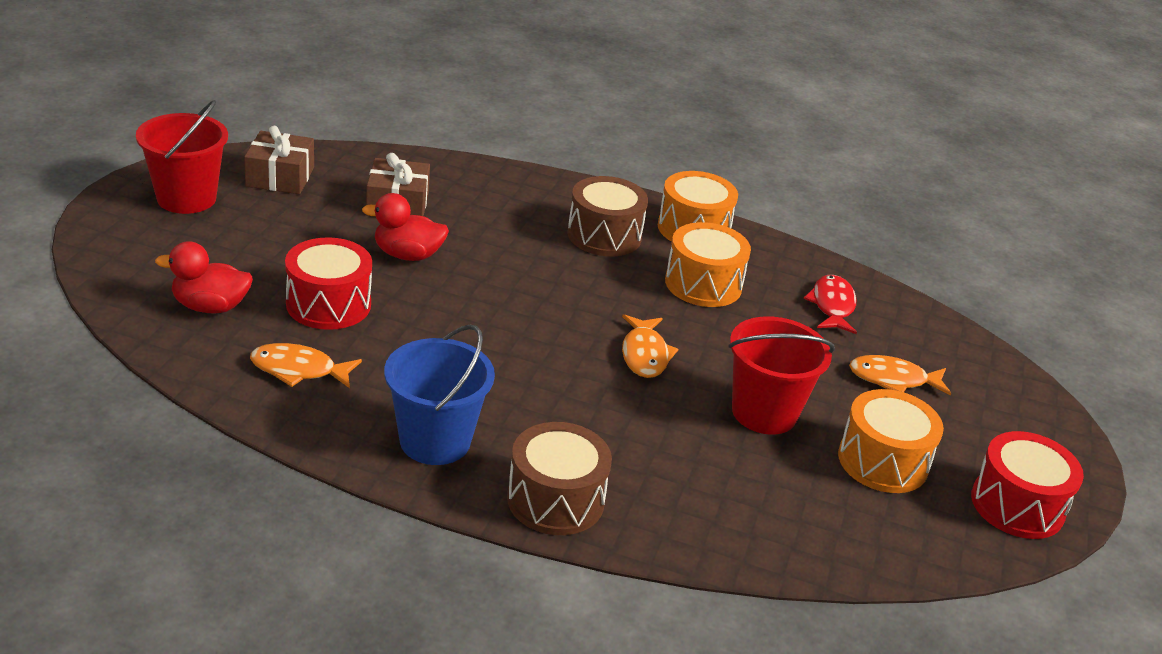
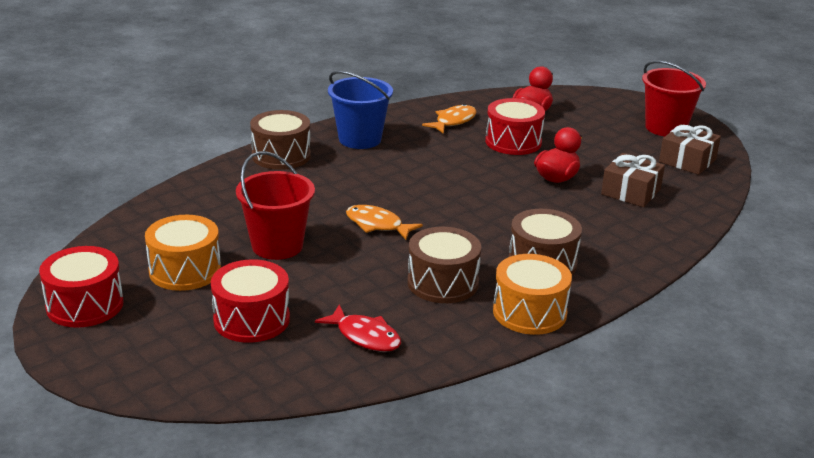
camera: 125 degrees right, 5 degrees down
orange drum [665,222,751,307] -> brown drum [408,227,481,303]
orange fish [849,355,951,396] -> red drum [211,259,290,343]

